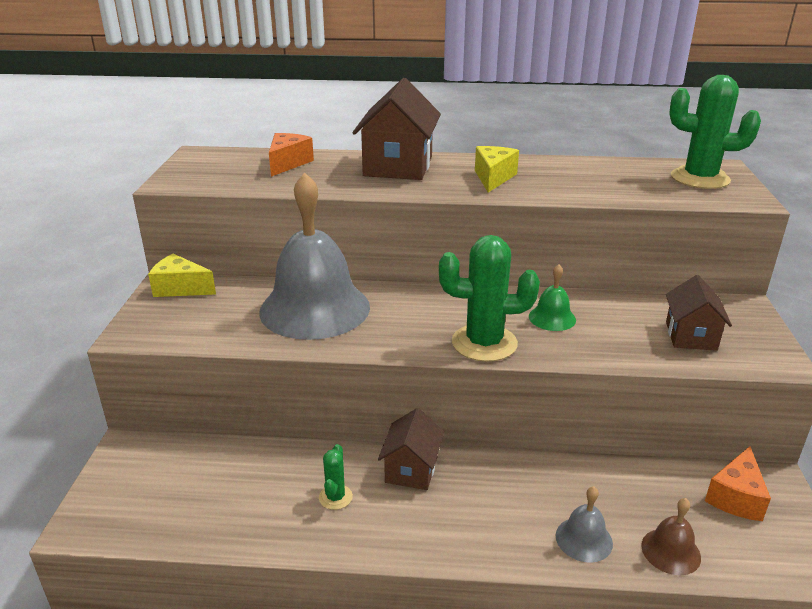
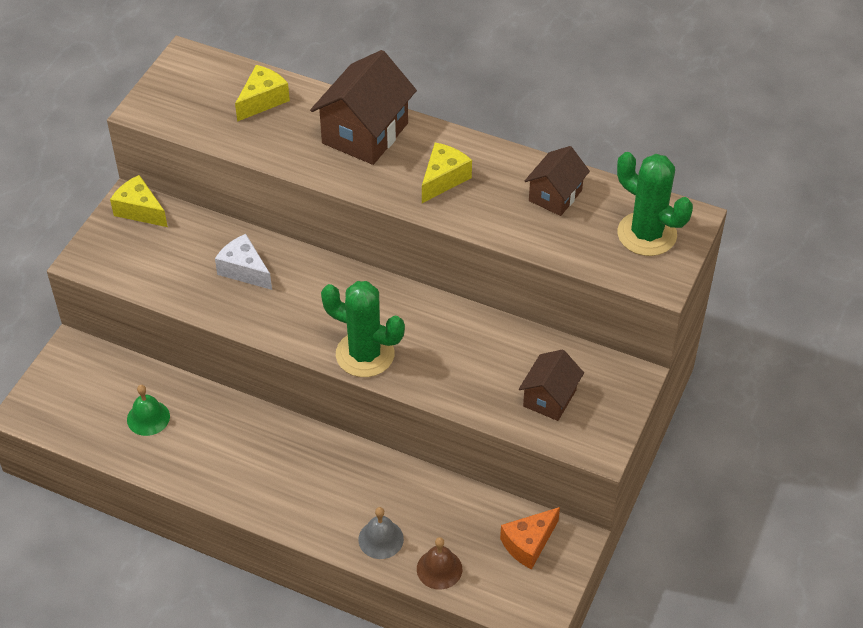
camera: 20 degrees right, 20 degrees up
grey bell [259,172,370,340] -> white cheese [215,234,272,290]
orange cheese [269,133,314,177] -> yellow cheese [235,65,290,122]
green cactus [319,444,353,510] -> none
brown house [378,408,444,490] -> brown house moved to [525,146,590,216]
green bell [529,264,576,331] -> green bell moved to [127,385,170,436]

